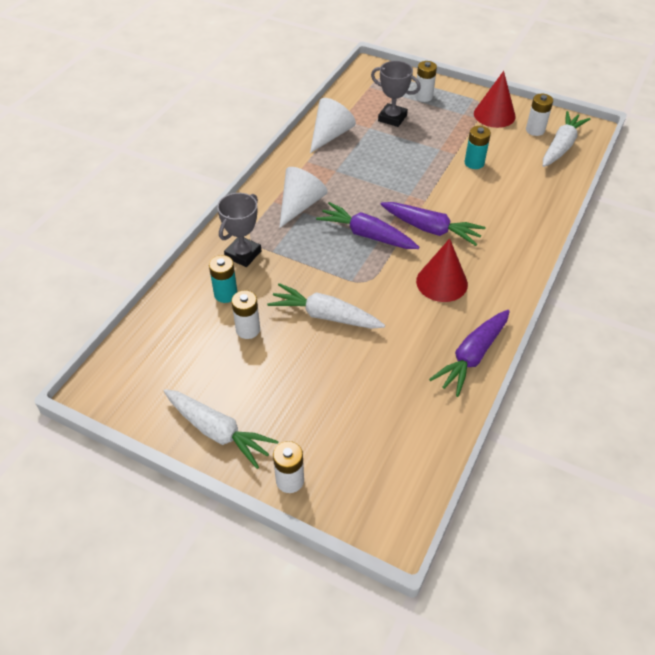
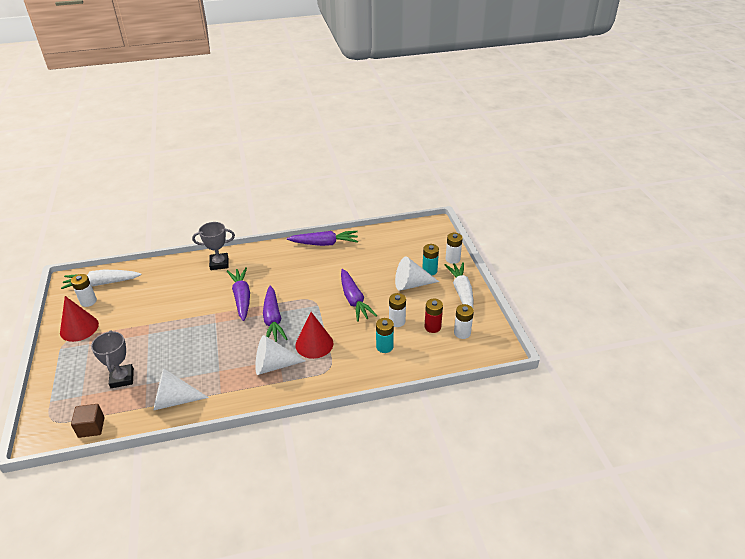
camera: 130 degrees left, 10 degrees down
grey trophy [217,193,261,267] -> grey trophy moved to [192,222,235,270]
white carrot [267,283,385,329] -> purple carrot [341,269,377,322]
white battery [415,61,437,102] -> white battery moved to [454,304,474,339]
red cone [416,239,468,302] -> red cone moved to [295,312,333,359]
turquoise battery [465,126,491,169] -> turquoise battery moved to [422,244,439,275]
none -> brown cube [71,404,105,438]
none -> white cone [395,256,439,291]
none -> red battery [425,298,443,333]

